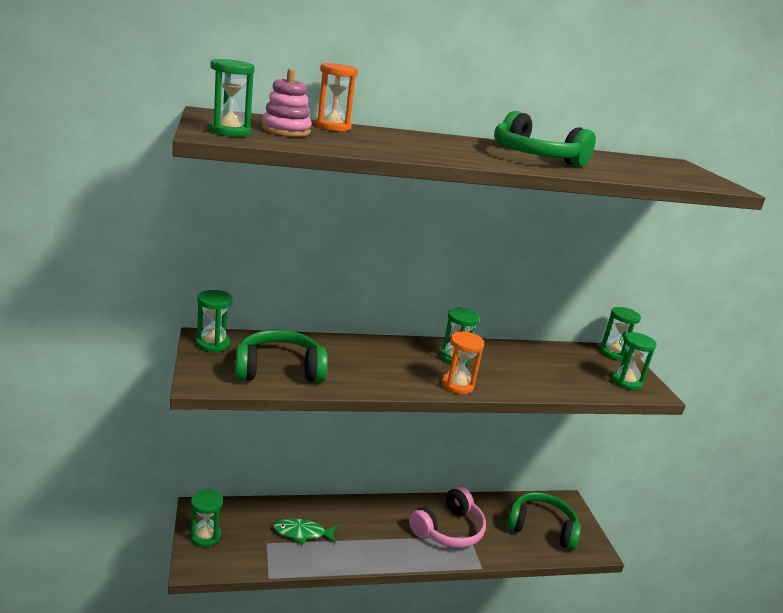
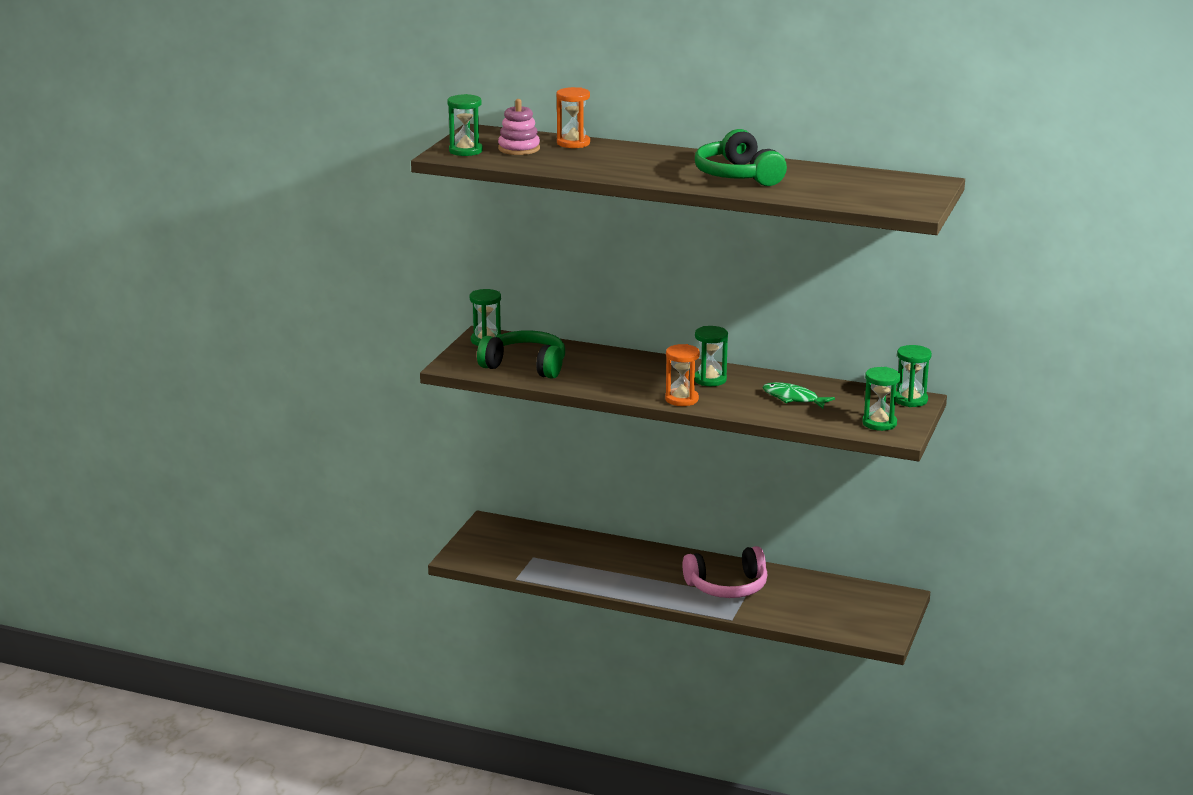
camera: 35 degrees right, 0 degrees up
green hourglass [190,489,223,547] -> none
green fish [273,518,338,544] -> green fish moved to [762,382,835,409]
green headphones [507,492,581,550] -> none

